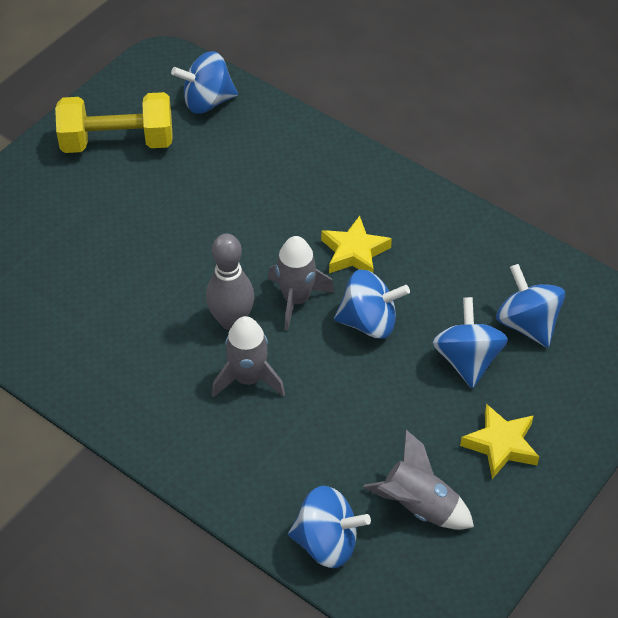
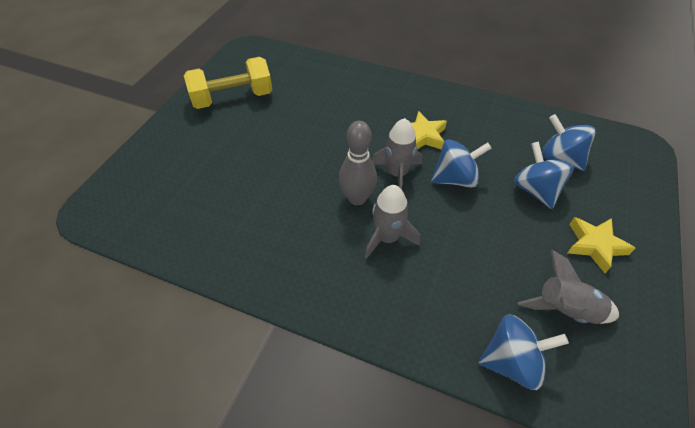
camera: 15 degrees left, 0 degrees up
blue spinning top [171,51,238,114] -> none

